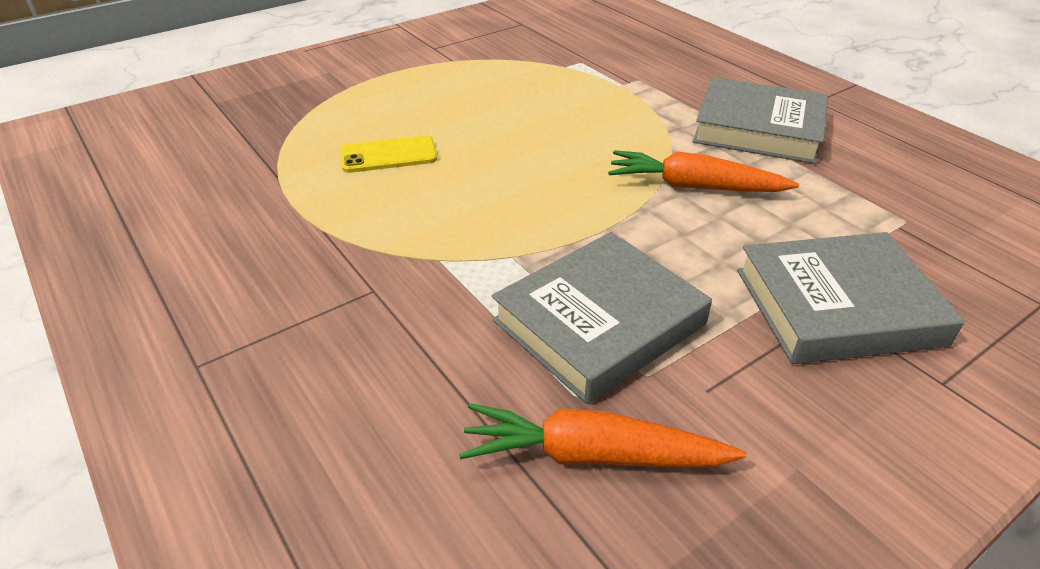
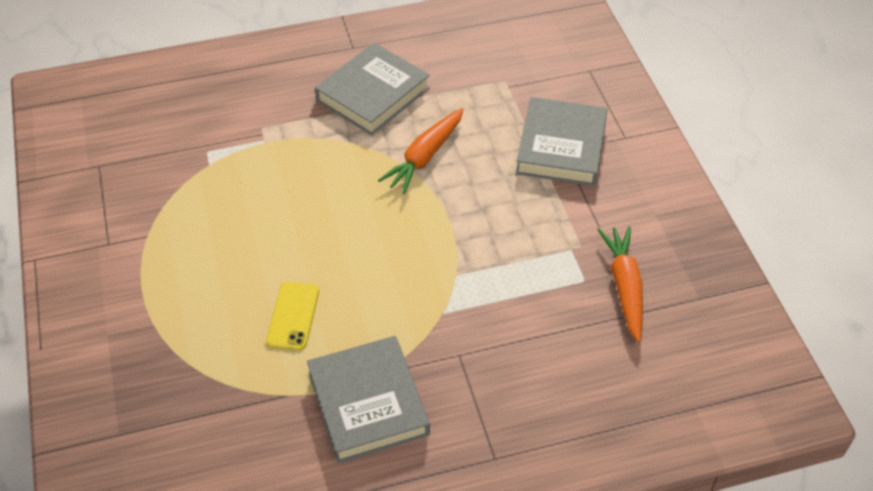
camera: 70 degrees left, 10 degrees up
orange carrot [459,403,746,467] -> orange carrot turned 150 degrees clockwise [597,226,643,343]
grey book [492,232,712,404] -> grey book moved to [307,336,430,463]

